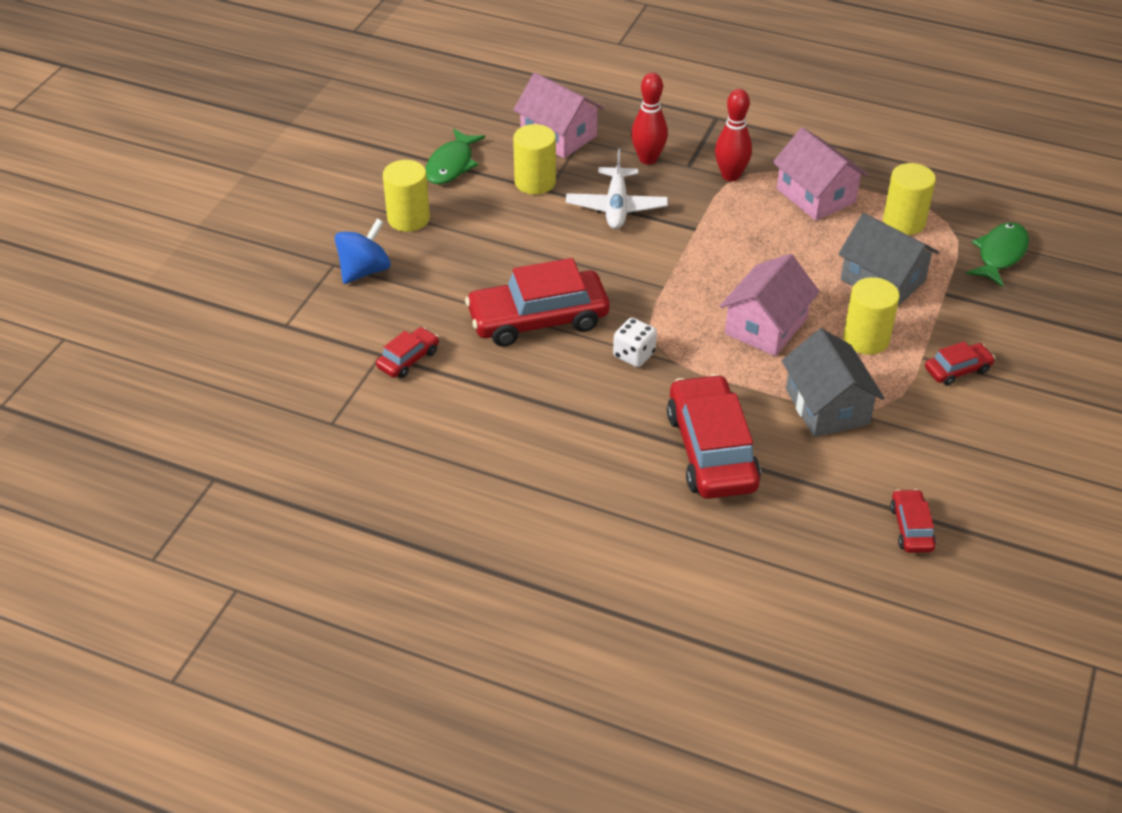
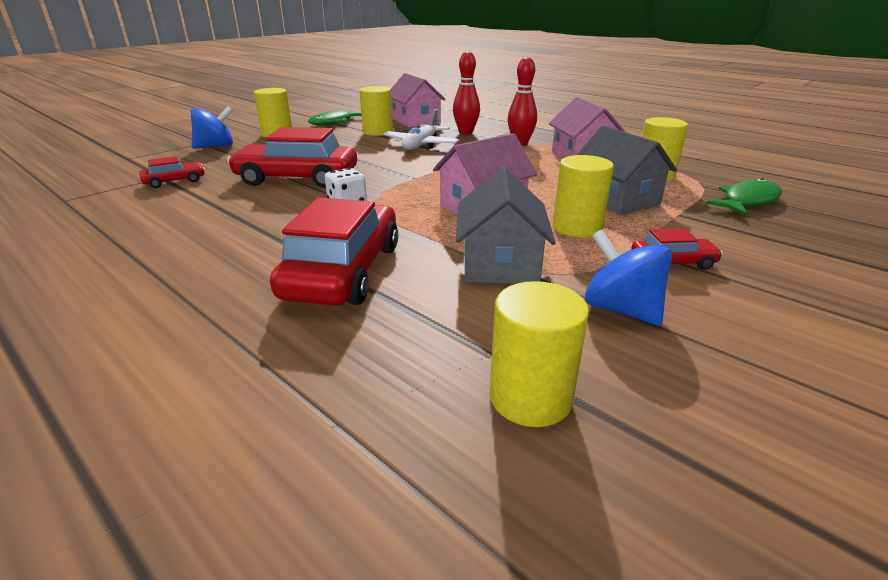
camera: 20 degrees right, 15 degrees down
red car [890,489,936,553] -> yellow cylinder [490,281,589,427]
none -> blue spinning top [585,229,672,326]

